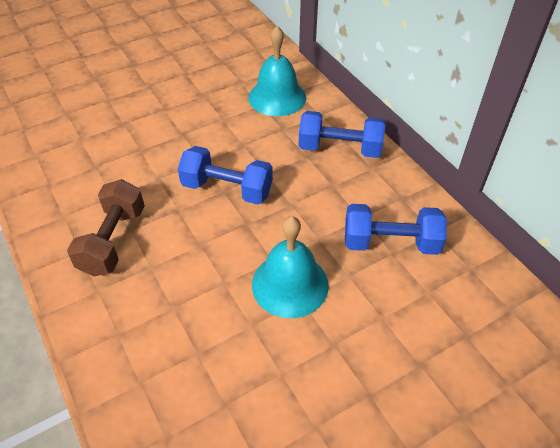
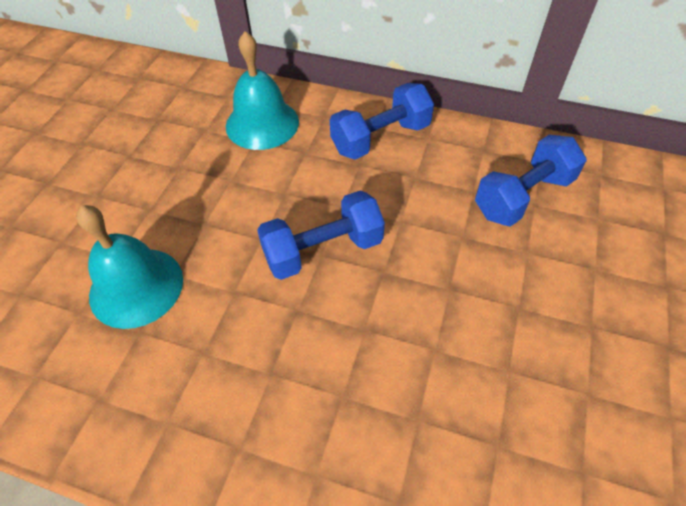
camera: 40 degrees left, 5 degrees up
brown dumbbell [67,179,145,276] -> none
turquoise bell [252,216,329,318] -> turquoise bell moved to [76,205,183,329]

